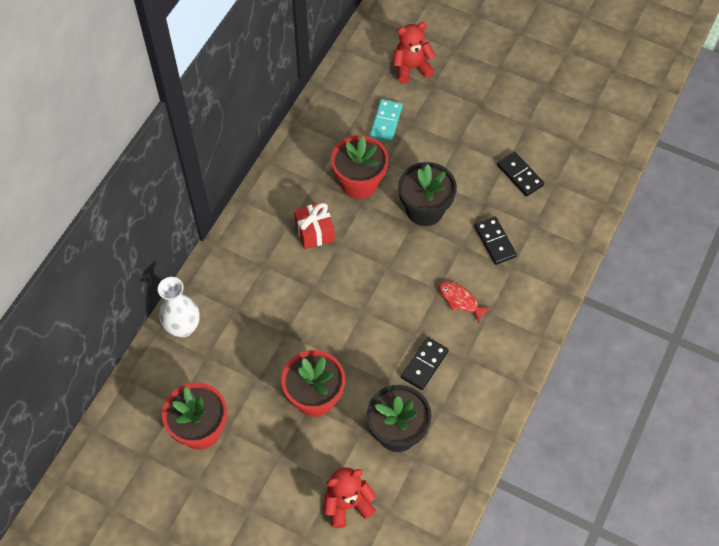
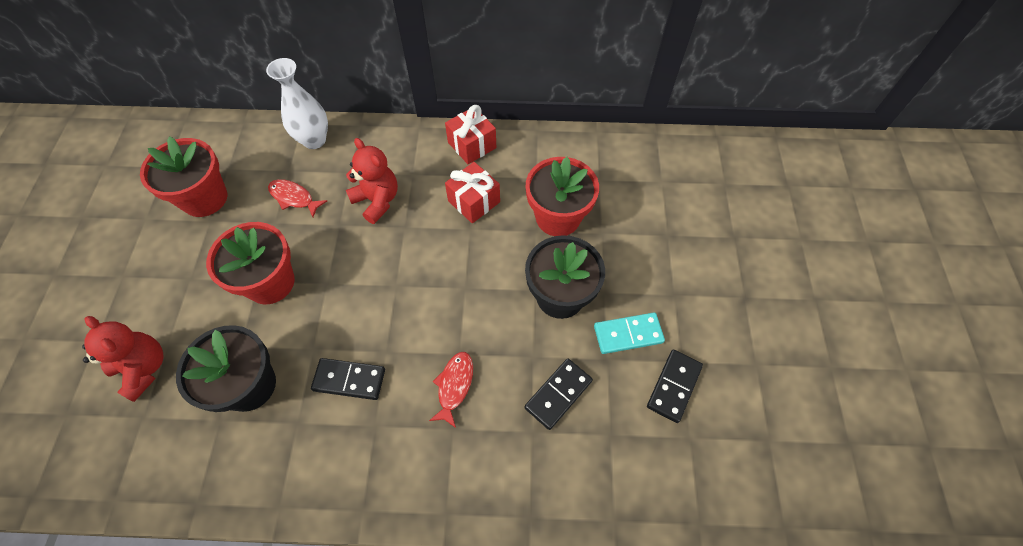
camera: 65 degrees right, 0 degrees up
turquoise domino [370,99,403,142] -> turquoise domino moved to [594,313,665,354]
red teddy bear [393,22,435,84] -> red teddy bear moved to [346,138,398,224]
none -> red fish [268,179,327,217]
none -> red gift [445,105,496,164]

